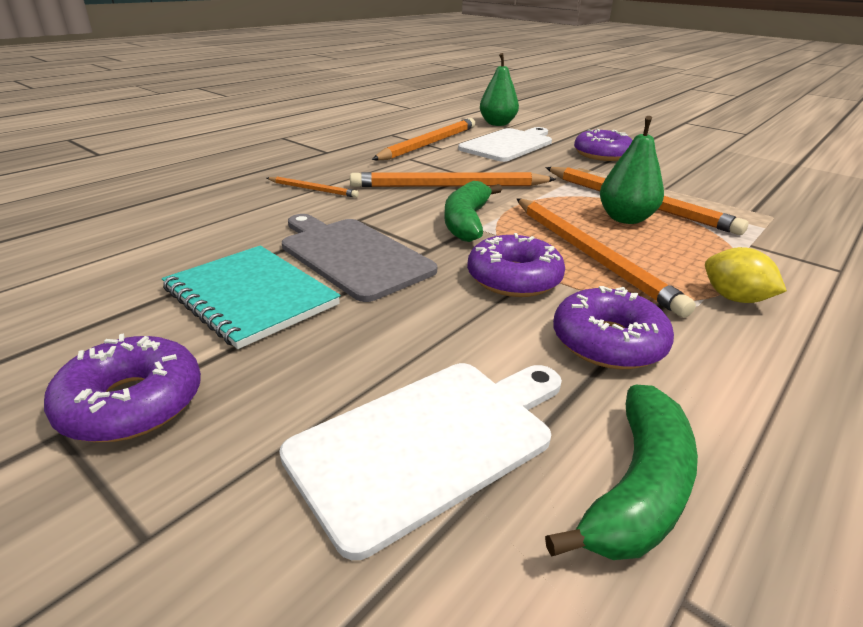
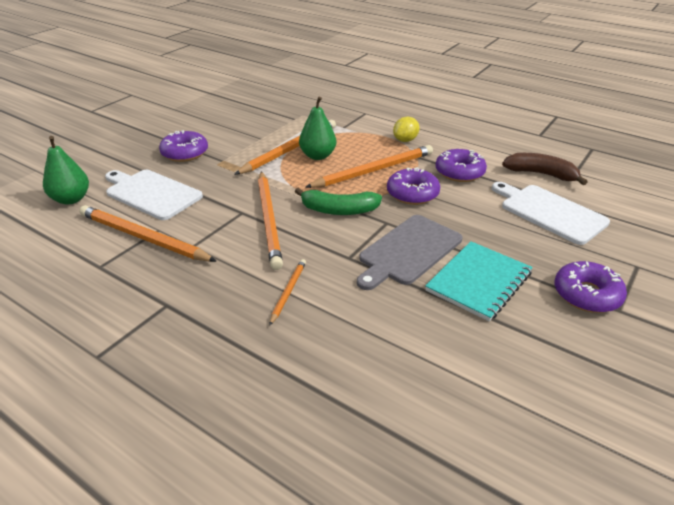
camera: 95 degrees left, 5 degrees up
green banana [545,385,698,560] -> brown banana [502,153,587,185]

